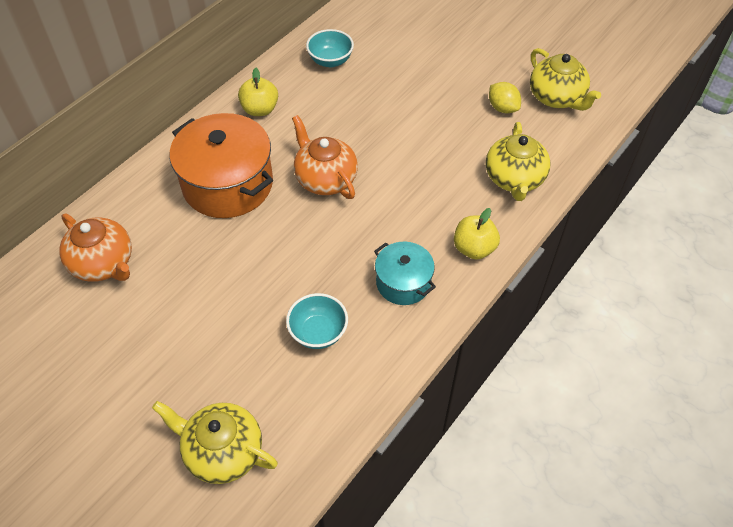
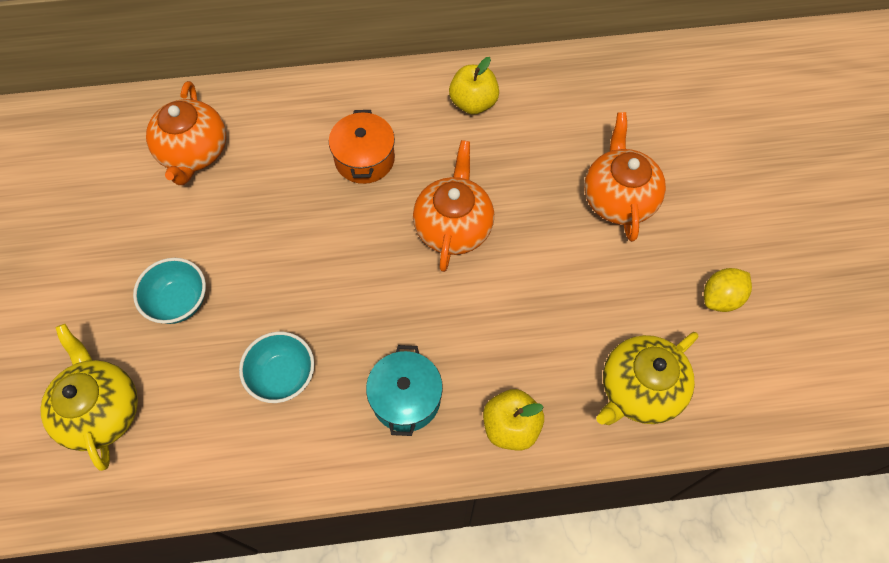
camera: 45 degrees right, 10 degrees up
orange pot [170,113,273,218] -> orange pot [329,110,395,184], size x0.55
turquoise bowl [306,29,354,67] -> turquoise bowl moved to [133,258,206,324]
yellow lemon [489,82,521,113] -> yellow lemon turned 45 degrees clockwise [704,268,752,312]
yellow teapot [530,48,601,111] -> none
none -> orange teapot [584,112,666,242]

